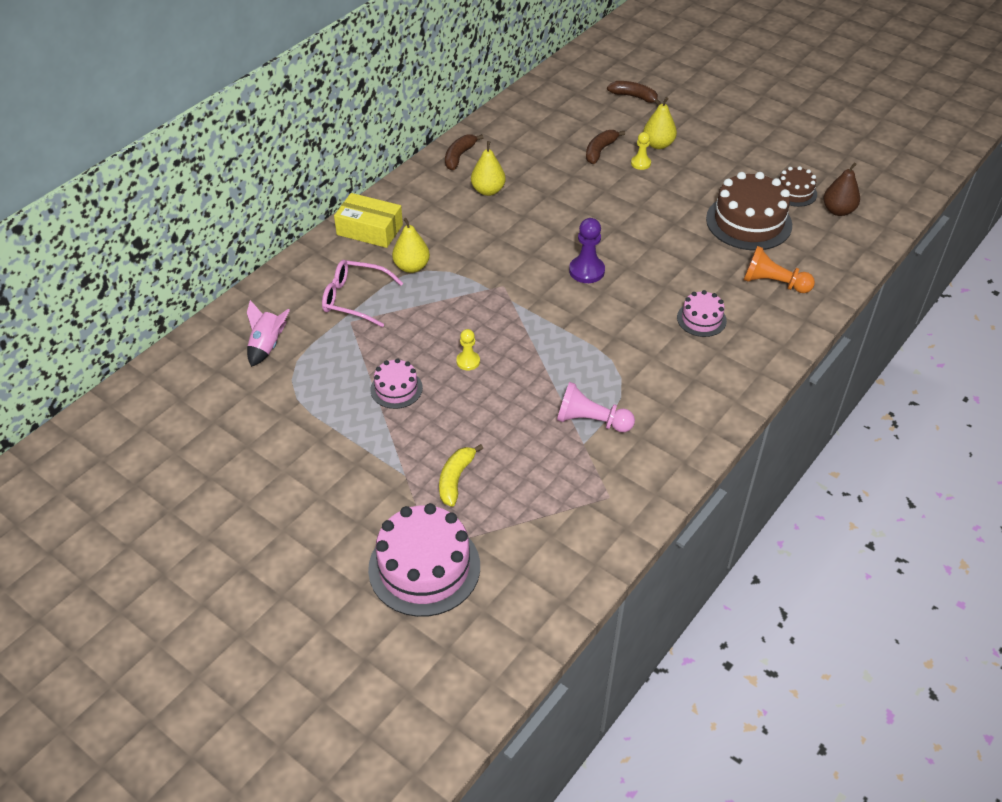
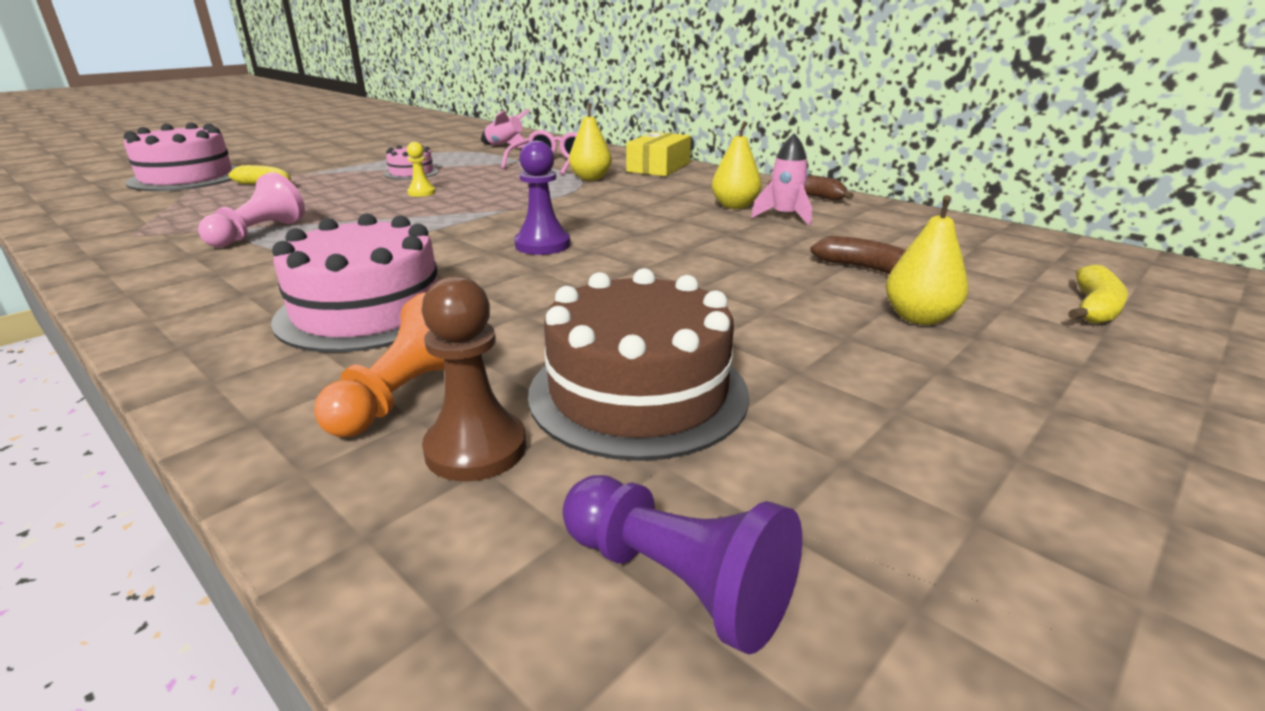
camera: 95 degrees right, 20 degrees down
brown banana [607,81,661,106] -> yellow banana [1068,265,1128,324]
yellow pawn [631,132,651,170] -> none
pink cake [677,290,727,337] -> pink cake [271,213,438,352], size x1.88
brown cake [779,166,817,207] -> none
brown pear [823,162,860,216] -> purple pawn [563,475,802,655]
none -> brown pawn [421,276,526,481]
none -> pink rocket [751,133,812,226]

